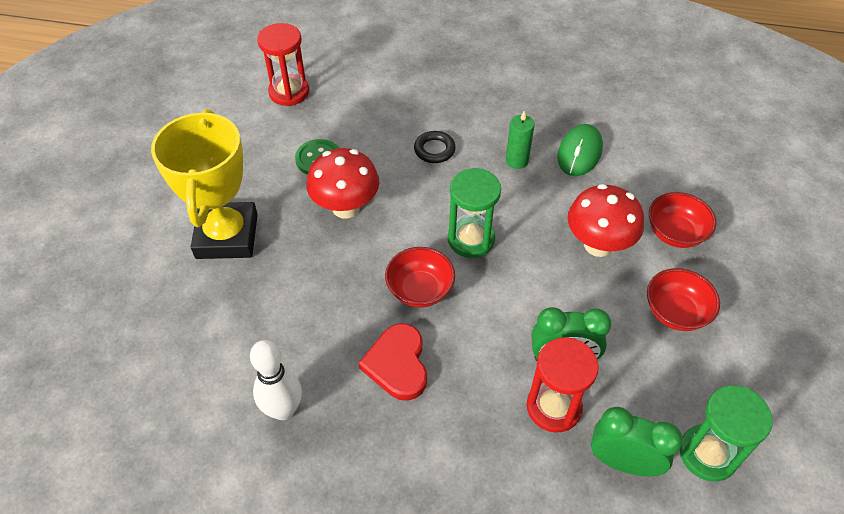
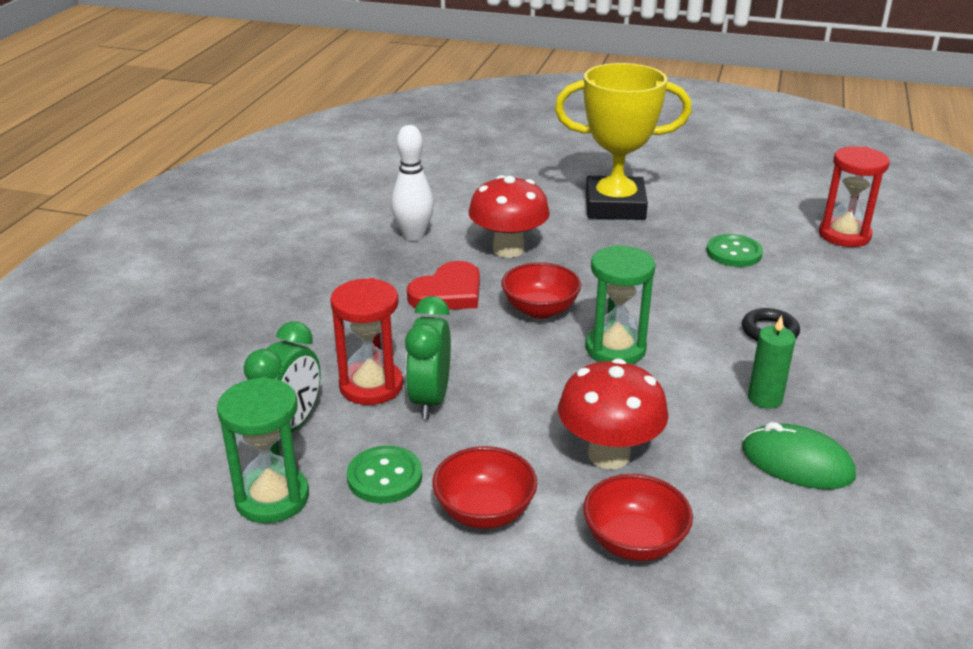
camera: 95 degrees right, 20 degrees down
red mushroom [306,148,379,219] -> red mushroom moved to [469,175,550,258]
red heart [359,323,427,401] -> red heart turned 135 degrees clockwise [407,261,480,310]
none -> green button [347,446,422,504]

